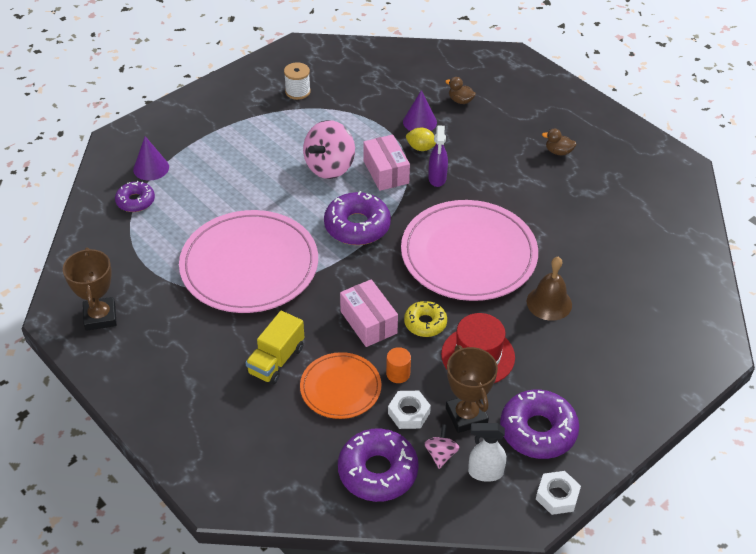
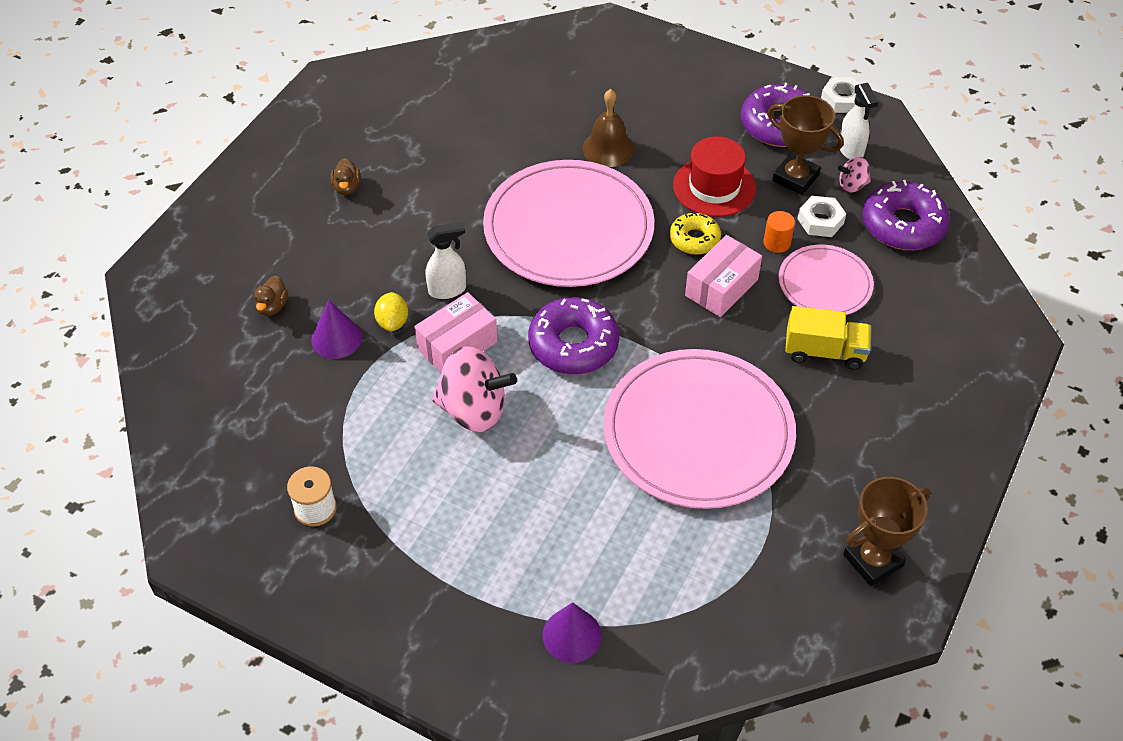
camera: 110 degrees left, 5 degrees up
purple donut [115,181,155,212] -> none
orange plate [300,352,381,419] -> pink plate [779,245,874,315]
purple spray bottle [428,125,448,187] -> white spray bottle [426,222,466,299]
brown trophy [446,345,498,433] -> brown trophy turned 75 degrees clockwise [768,95,843,195]

